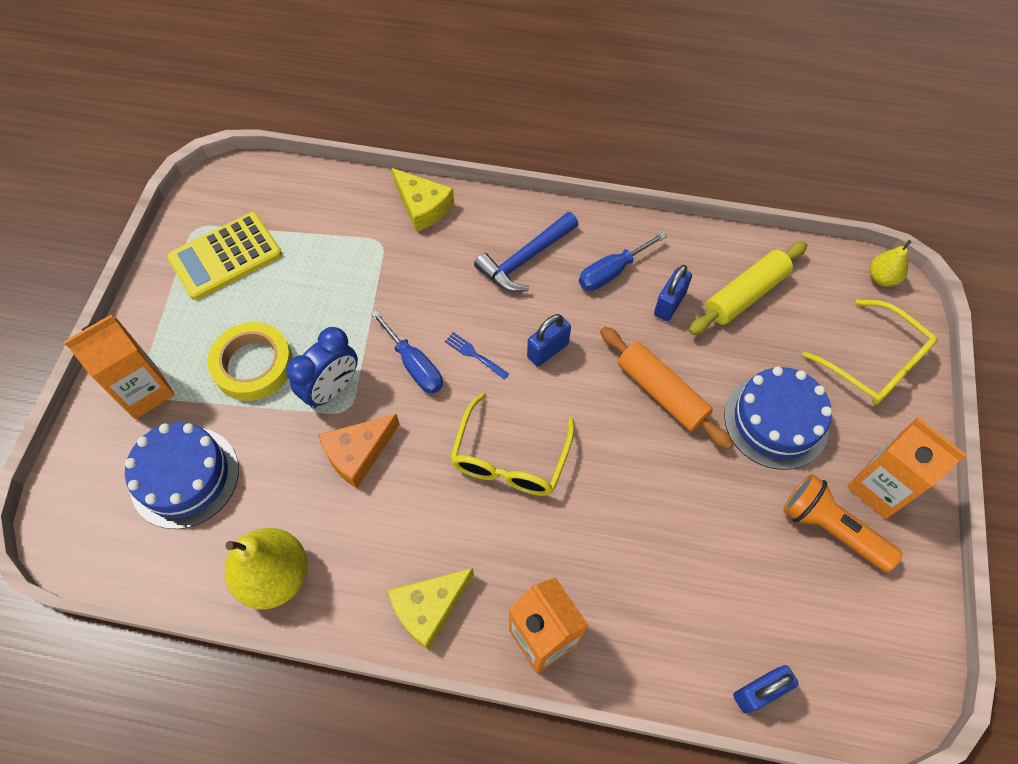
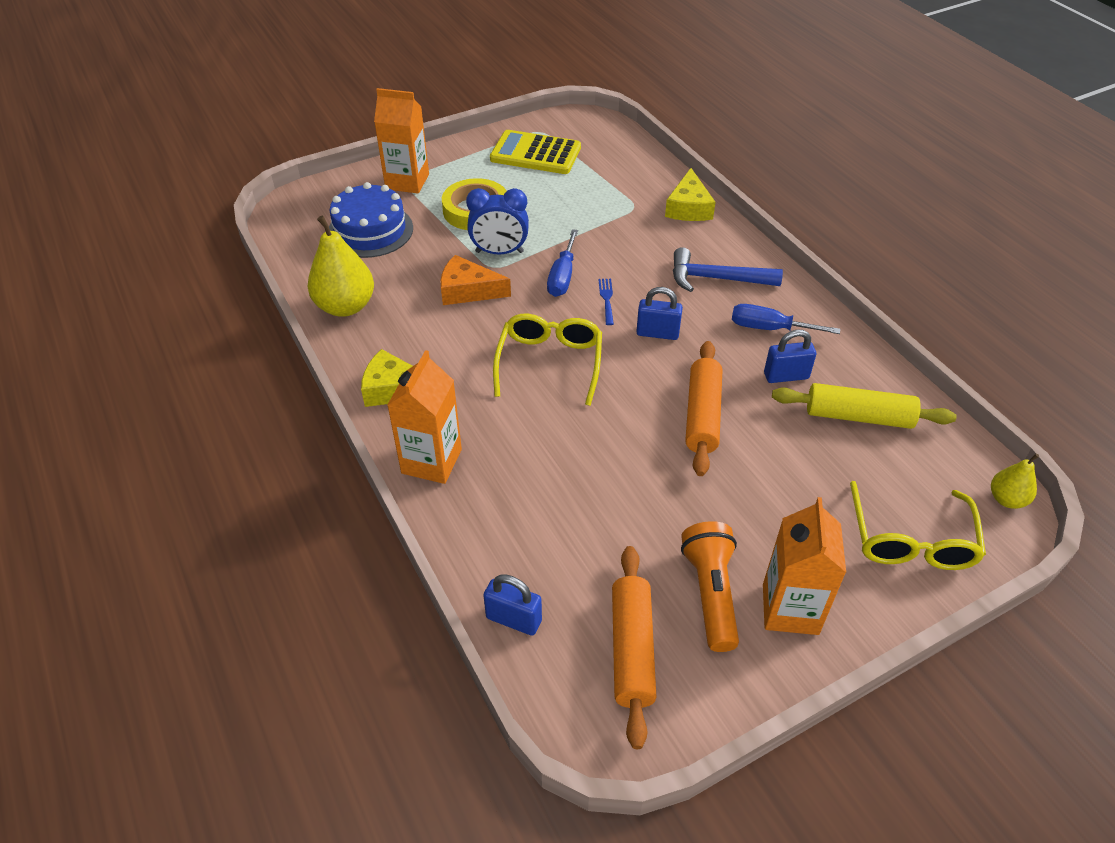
camera: 50 degrees right, 15 degrees down
yellow glasses [450,392,574,496] -> yellow glasses turned 120 degrees clockwise [493,314,602,406]
blue cake [724,367,832,470] -> none
none -> orange rolling pin [612,546,657,749]

